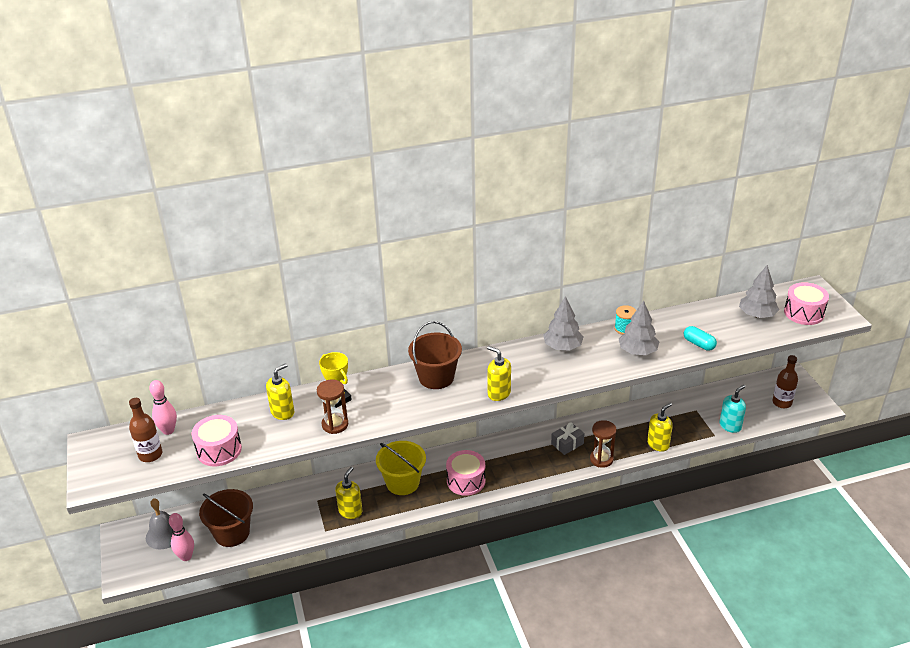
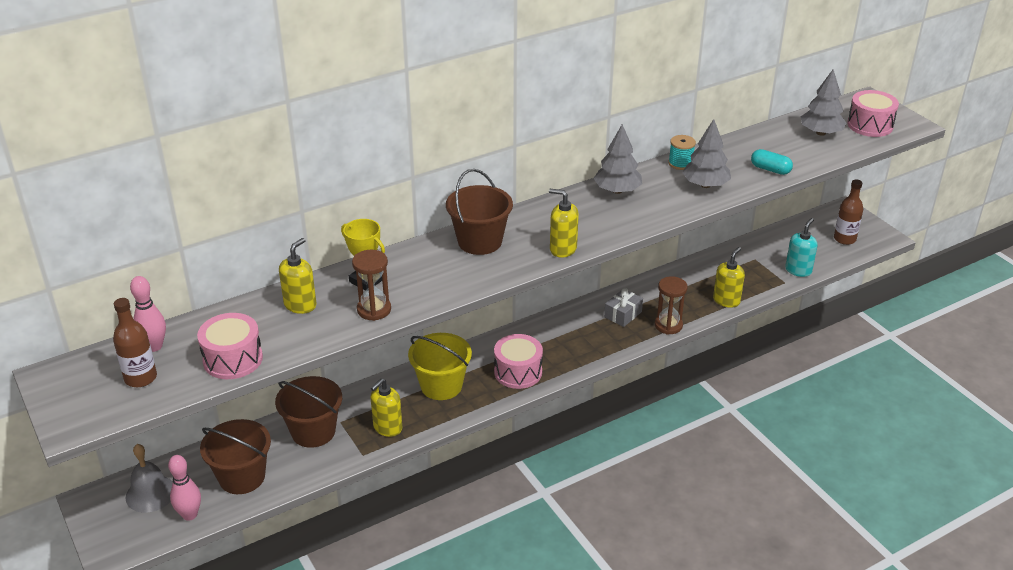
camera: 15 degrees left, 0 degrees up
yellow soap dispenser [335,467,362,519] -> yellow soap dispenser turned 150 degrees counterclockwise [370,378,402,437]
none -> brown bucket [275,376,342,448]

